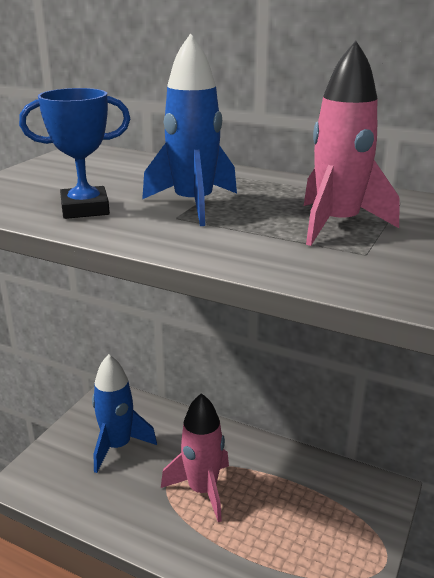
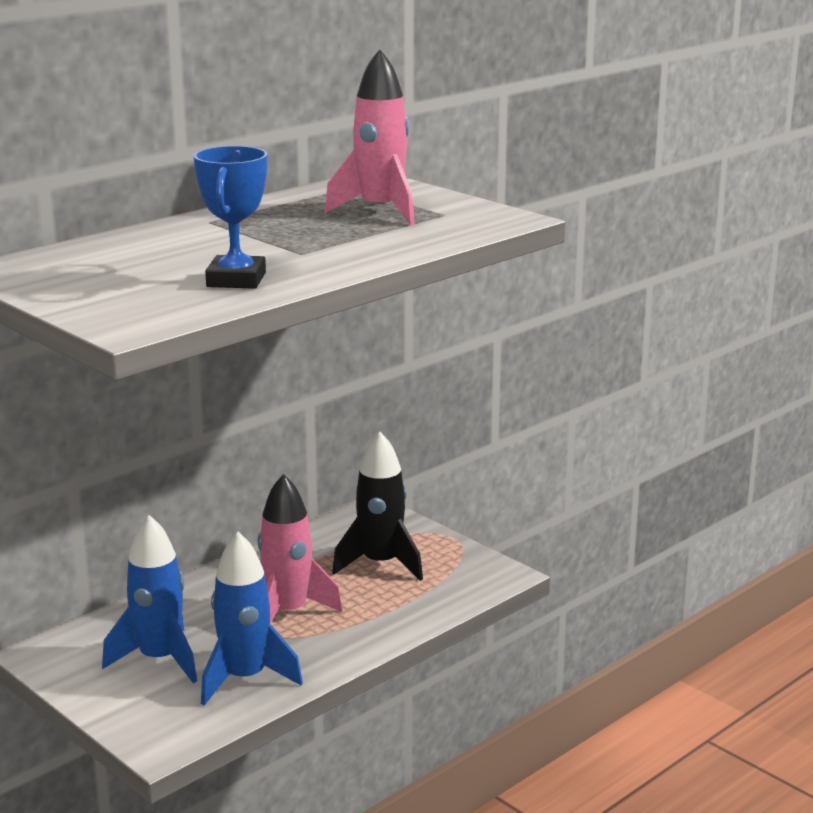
camera: 70 degrees left, 5 degrees down
blue rocket [142,33,237,226] -> blue rocket moved to [201,532,303,706]
none -> black rocket [332,432,423,581]

